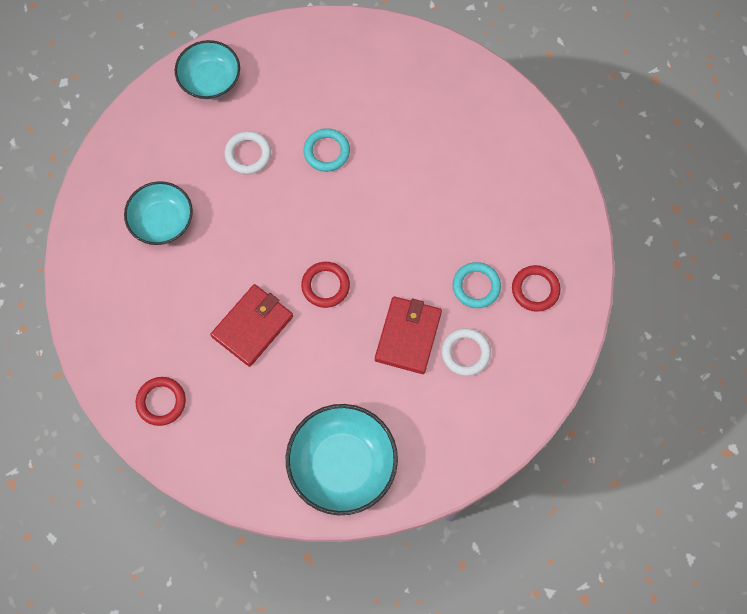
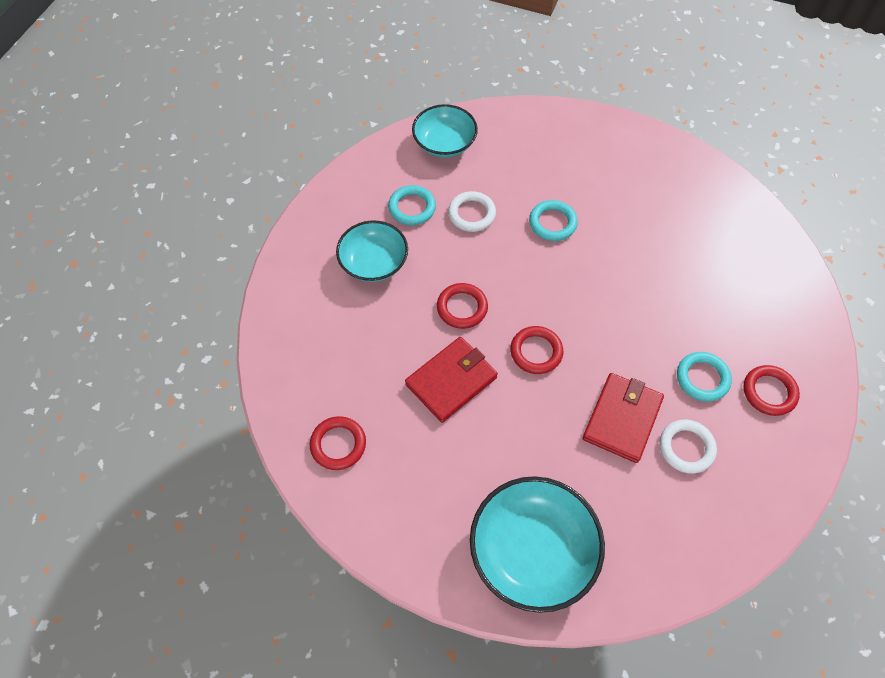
camera: 10 degrees right, 10 degrees down
none -> turquoise ring [388,185,436,225]
none -> red ring [437,283,488,329]

